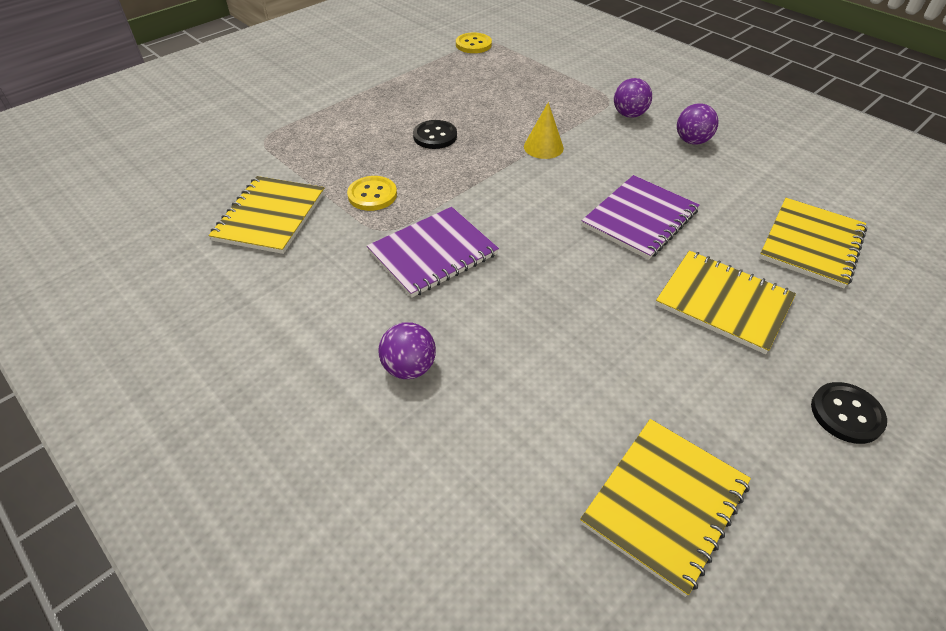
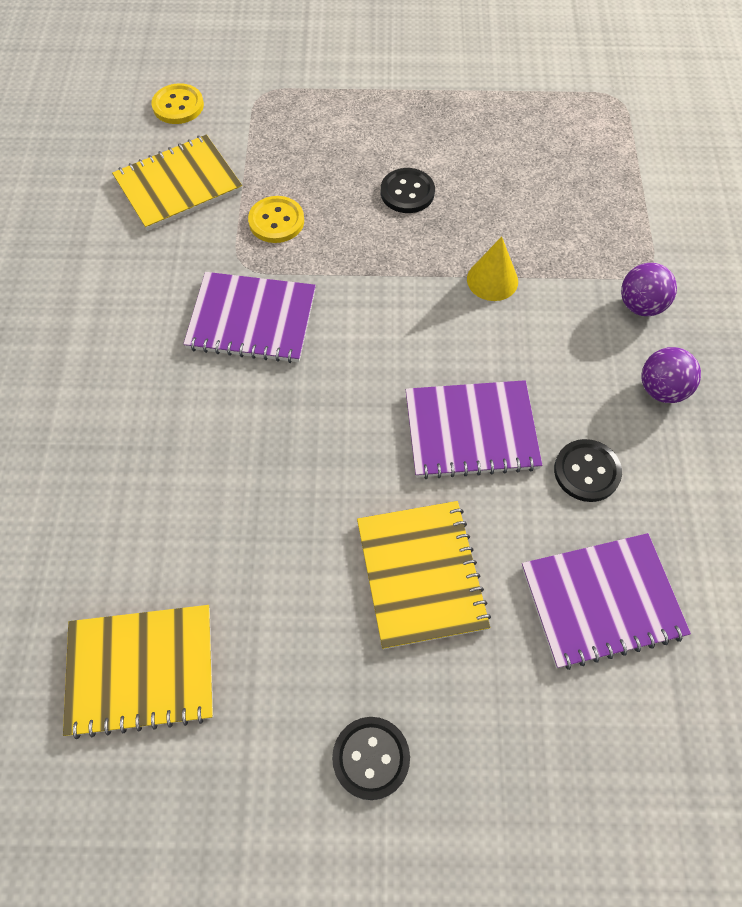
camera: 45 degrees right, 15 degrees up
purple ball [378,322,436,379] -> none
yellow button [456,32,492,53] -> yellow button moved to [152,83,204,124]
yellow notebook [759,198,867,288] -> purple notebook [522,533,691,670]
none -> black button [554,439,622,502]

